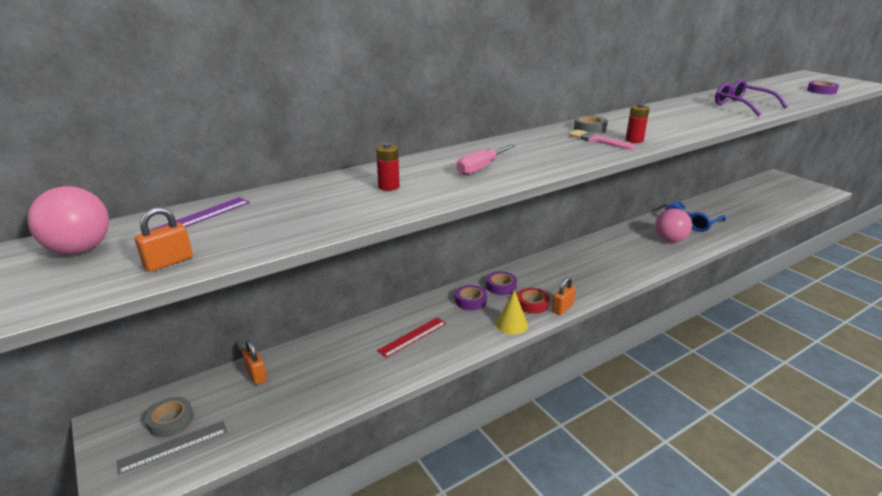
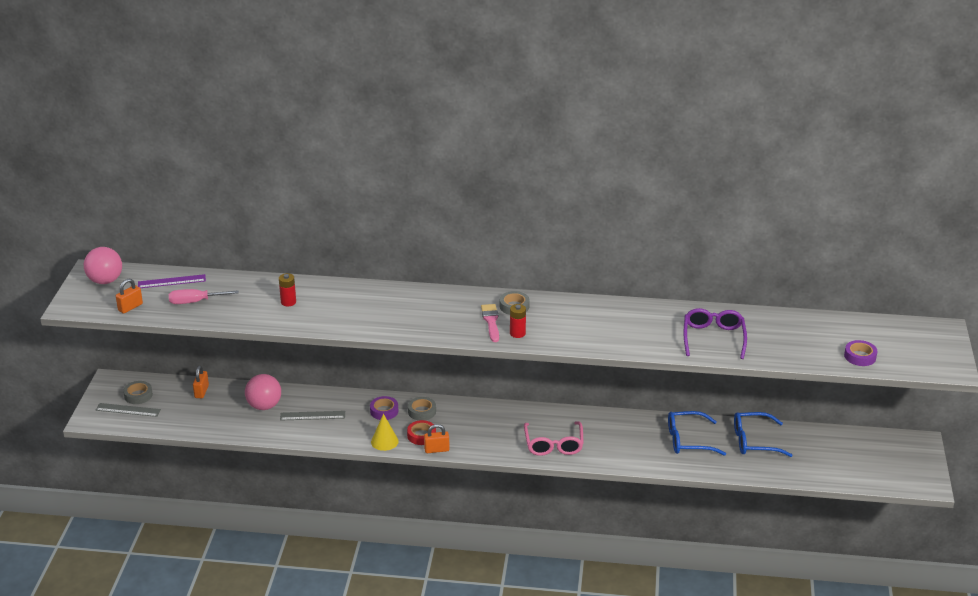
camera: 40 degrees right, 5 degrees up
orange padlock [135,207,193,272] -> orange padlock turned 45 degrees counterclockwise [116,279,143,314]
red ruler [377,317,447,358] -> grey ruler [280,411,345,421]
pink screwdriver [457,144,516,175] -> pink screwdriver moved to [169,289,239,304]
purple tape [486,271,517,295] -> grey tape [408,397,436,420]
pink ball [655,208,692,242] -> pink ball moved to [245,374,281,410]
none -> pink glasses [524,421,584,456]
none -> blue glasses [734,412,793,457]

